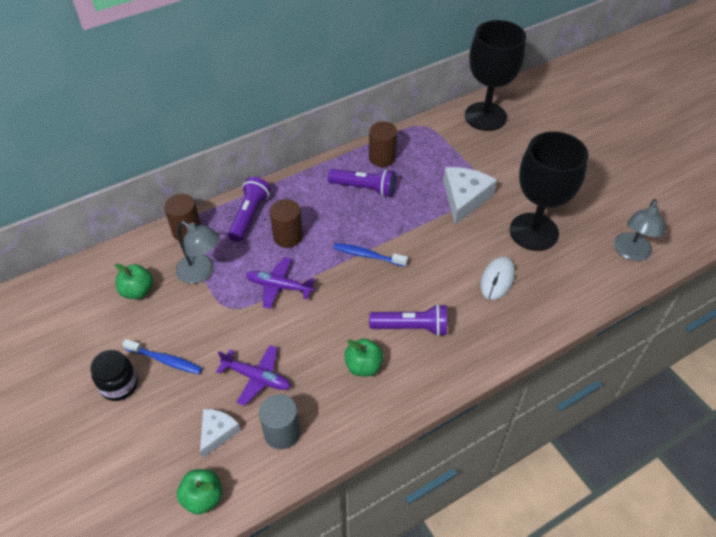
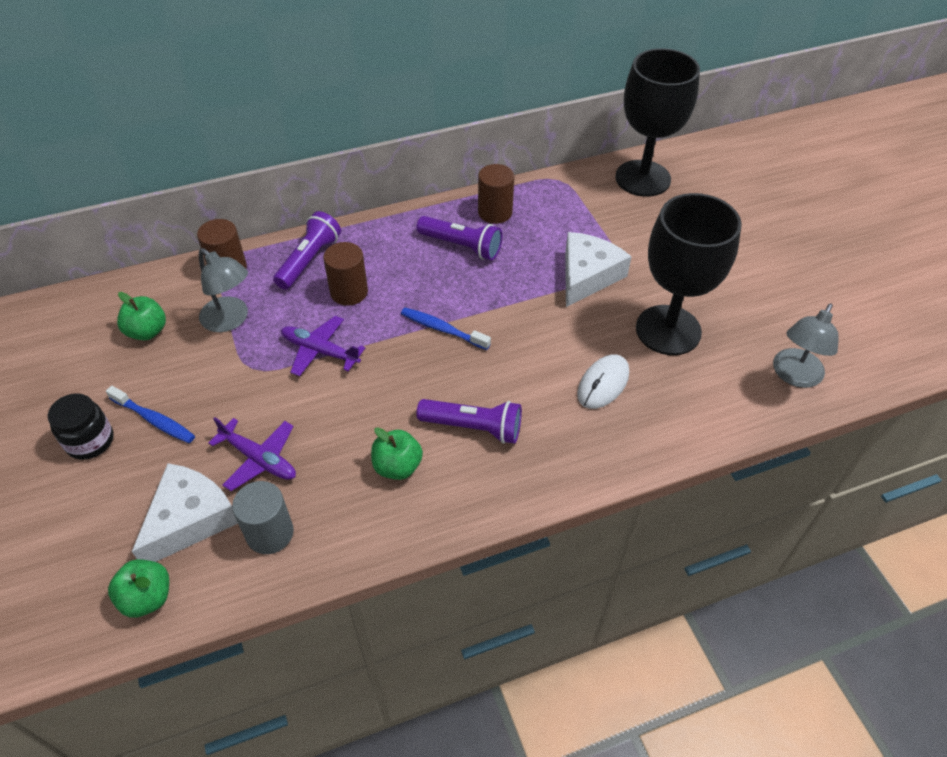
camera: 10 degrees right, 0 degrees up
white cheese [200,409,241,458] -> white cheese [132,463,238,562], size x1.67

